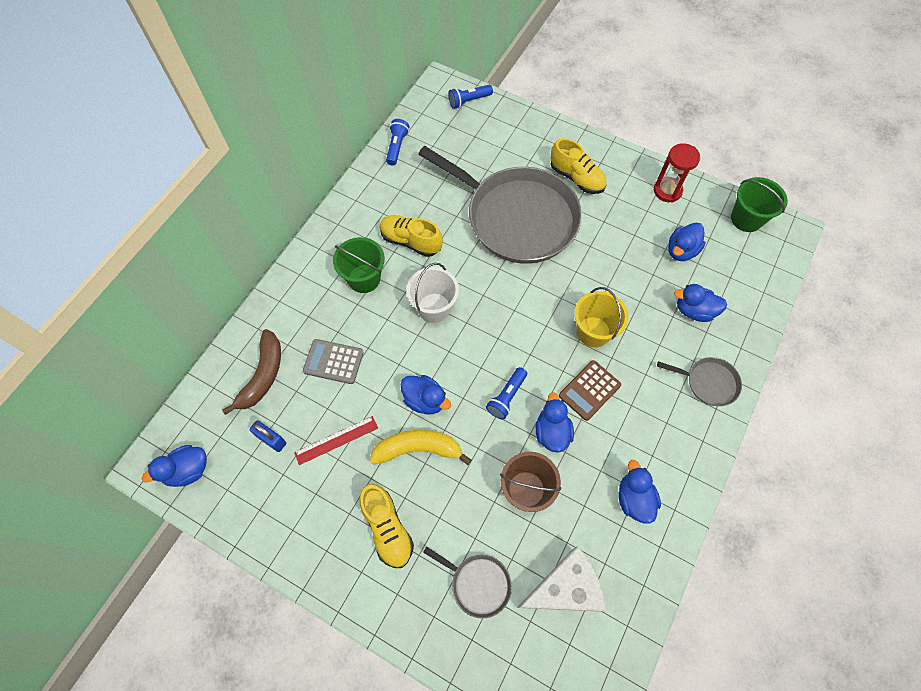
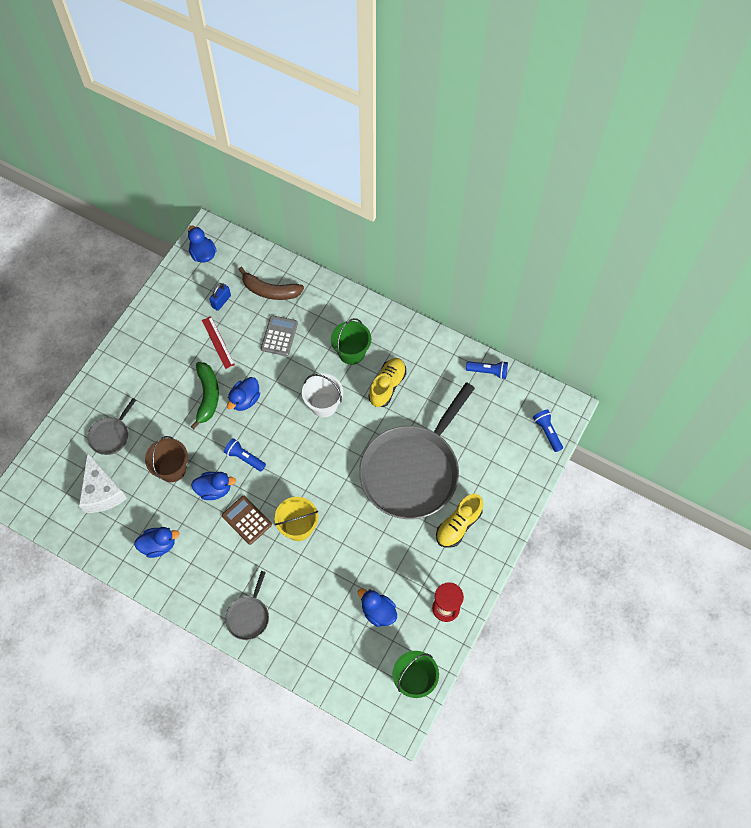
camera: 90 degrees right, 0 degrees up
yellow shoe [360,484,414,568] -> none
yellow banana [370,430,472,465] -> green banana [190,362,219,429]
blue duck [674,284,727,322] -> none

